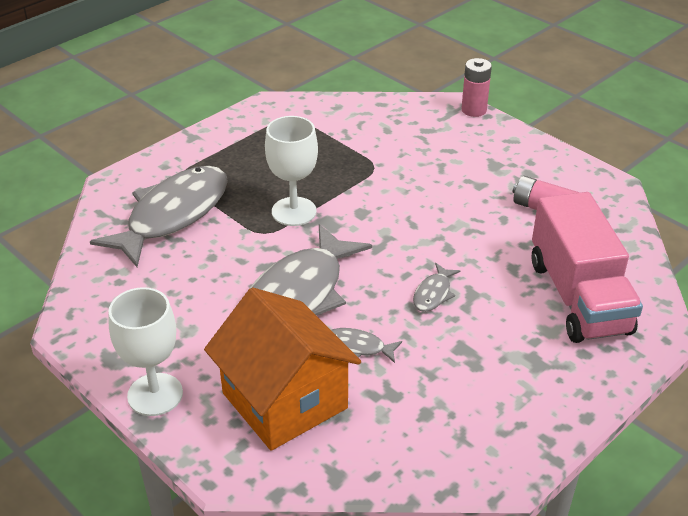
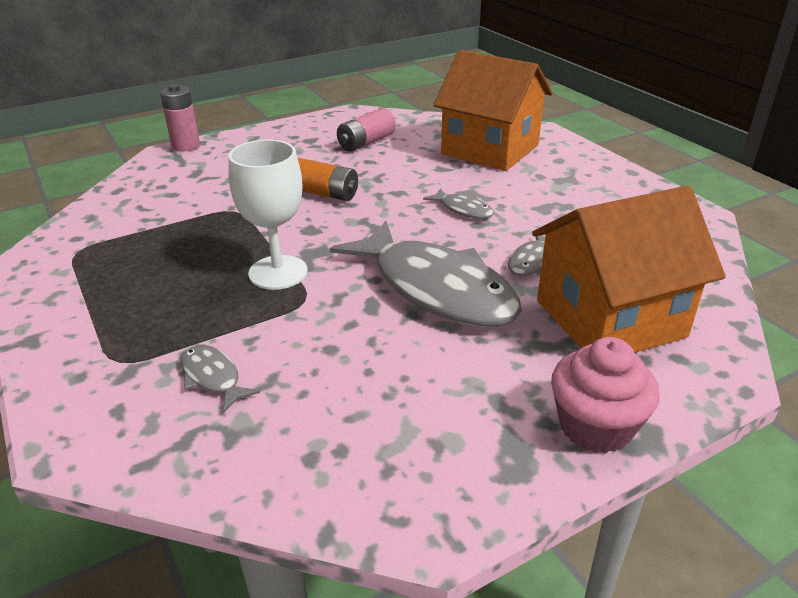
camera: 75 degrees left, 5 degrees down
grey fish [90,166,228,267] -> grey fish [181,344,260,412], size x0.42
white goblet [108,287,183,416] -> pink cupcake [551,337,660,453]
pink truck [532,192,643,343] -> orange house [433,50,553,171]
none -> orange battery [298,158,358,201]

